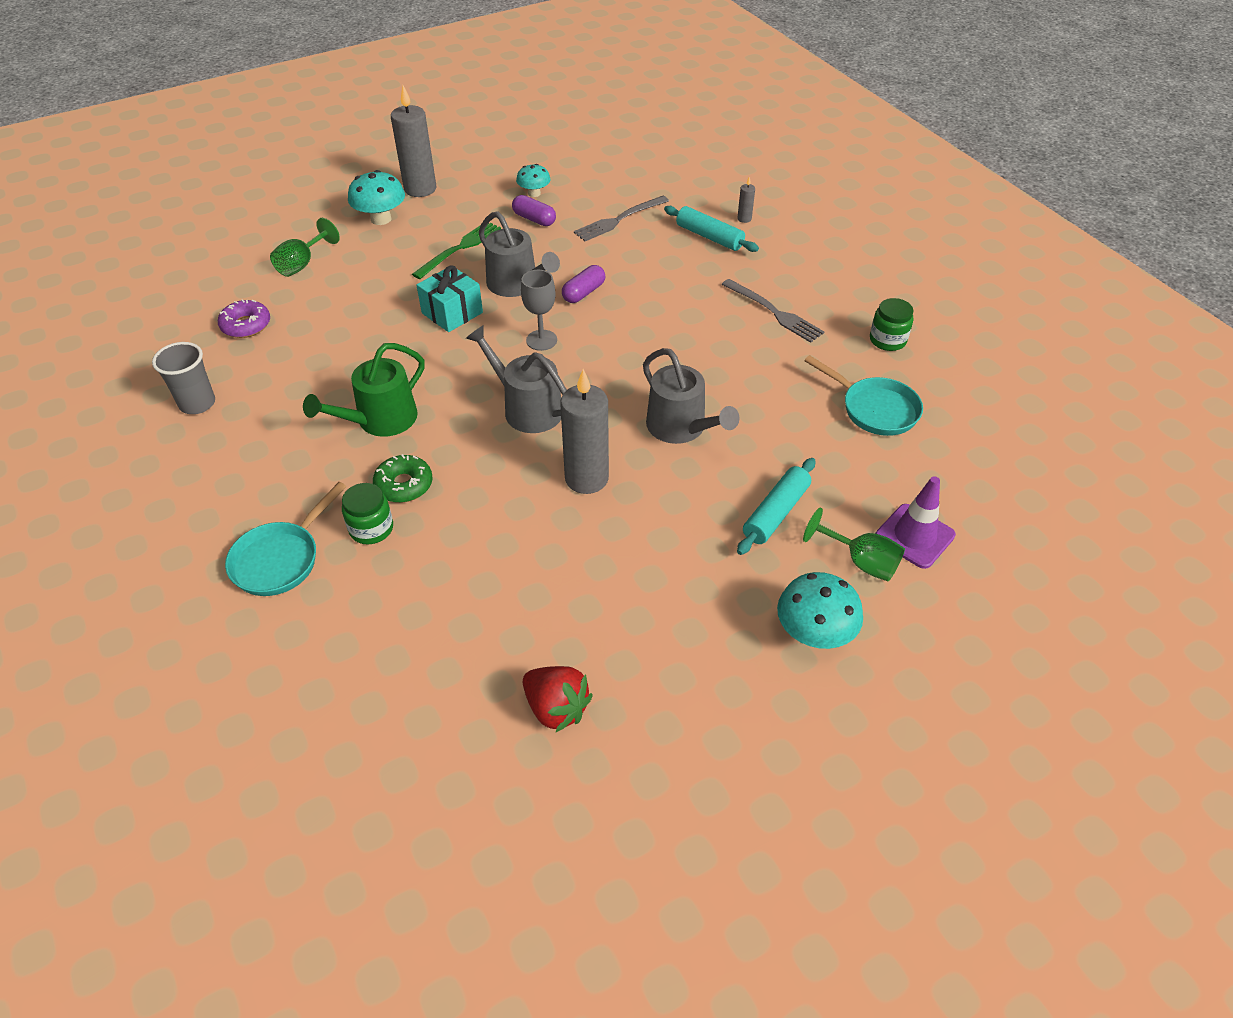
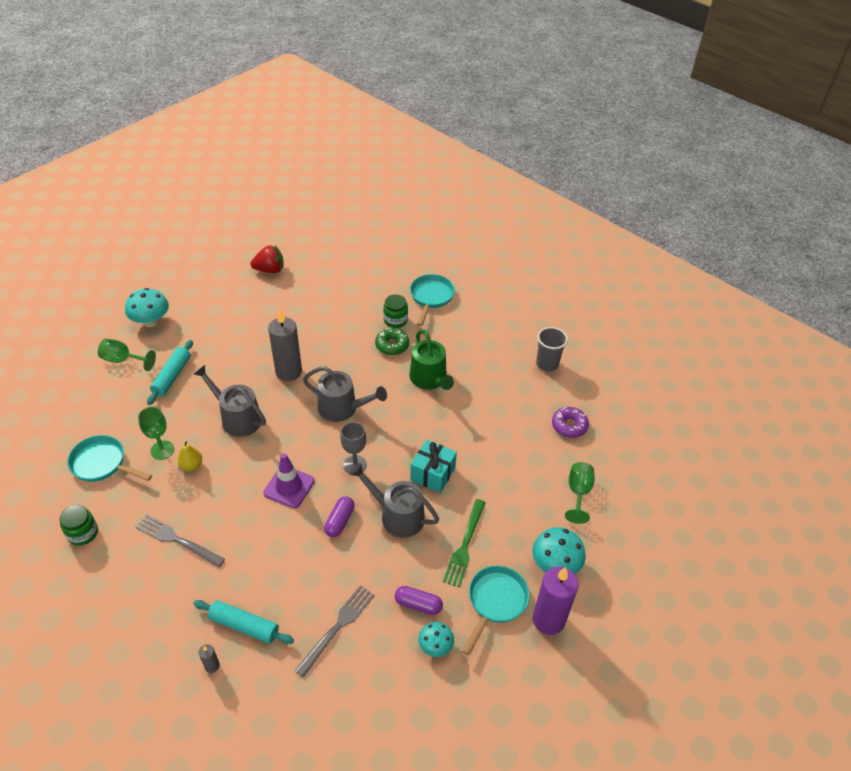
camera: 160 degrees right, 0 degrees up
green watering can [303,343,425,437] -> green watering can turned 135 degrees clockwise [410,329,454,390]
grey candle [391,86,436,197] -> purple candle [533,567,579,635]
red strawberry [523,666,593,732] -> red strawberry turned 150 degrees clockwise [250,245,284,273]
purple traffic cone [875,476,956,569] -> purple traffic cone moved to [264,453,315,508]
none -> green goblet [138,407,174,460]
none -> yellow pear [178,441,202,471]
none -> turquoise pan [462,566,529,655]

